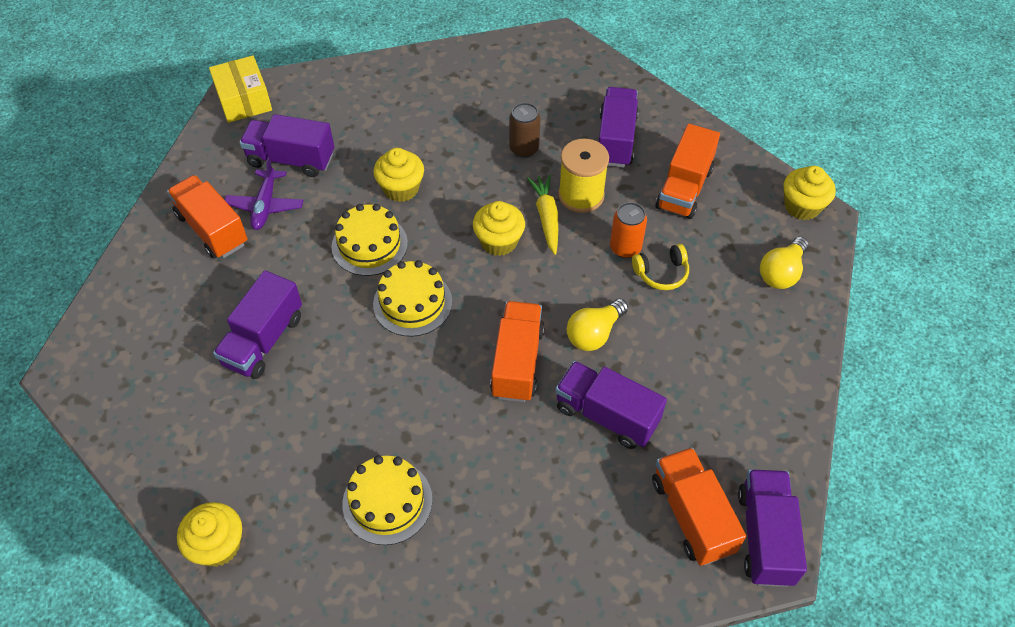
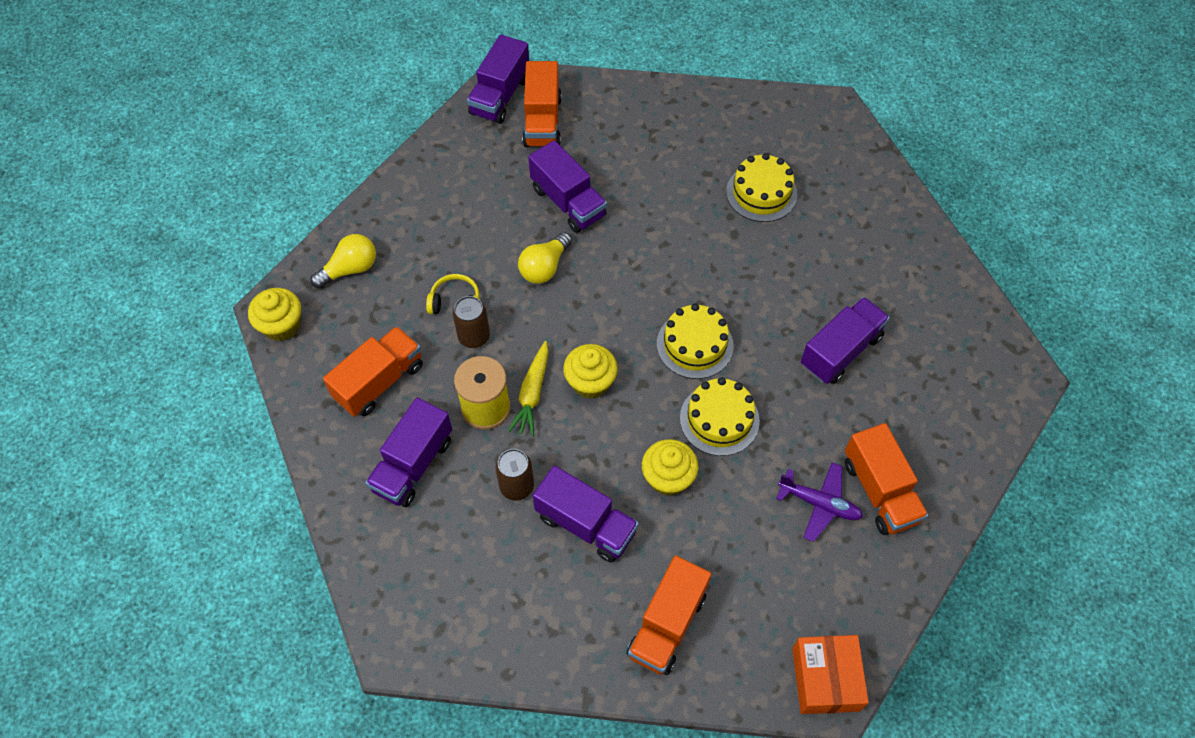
camera: 160 degrees left, 5 degrees up
yellow cupcake [177,502,242,567] -> none
yellow box [209,56,272,123] -> orange box [792,635,869,714]
purple plane [225,157,303,230] -> purple plane turned 90 degrees clockwise [776,462,863,542]
purple truck [240,114,334,177] -> purple truck moved to [533,465,639,563]
orange truck [490,301,545,402] -> orange truck moved to [627,555,711,675]
yellow light bulb [567,299,628,351] -> yellow light bulb turned 150 degrees clockwise [518,232,572,284]
orange can [610,202,647,258] -> brown can [453,296,490,348]

